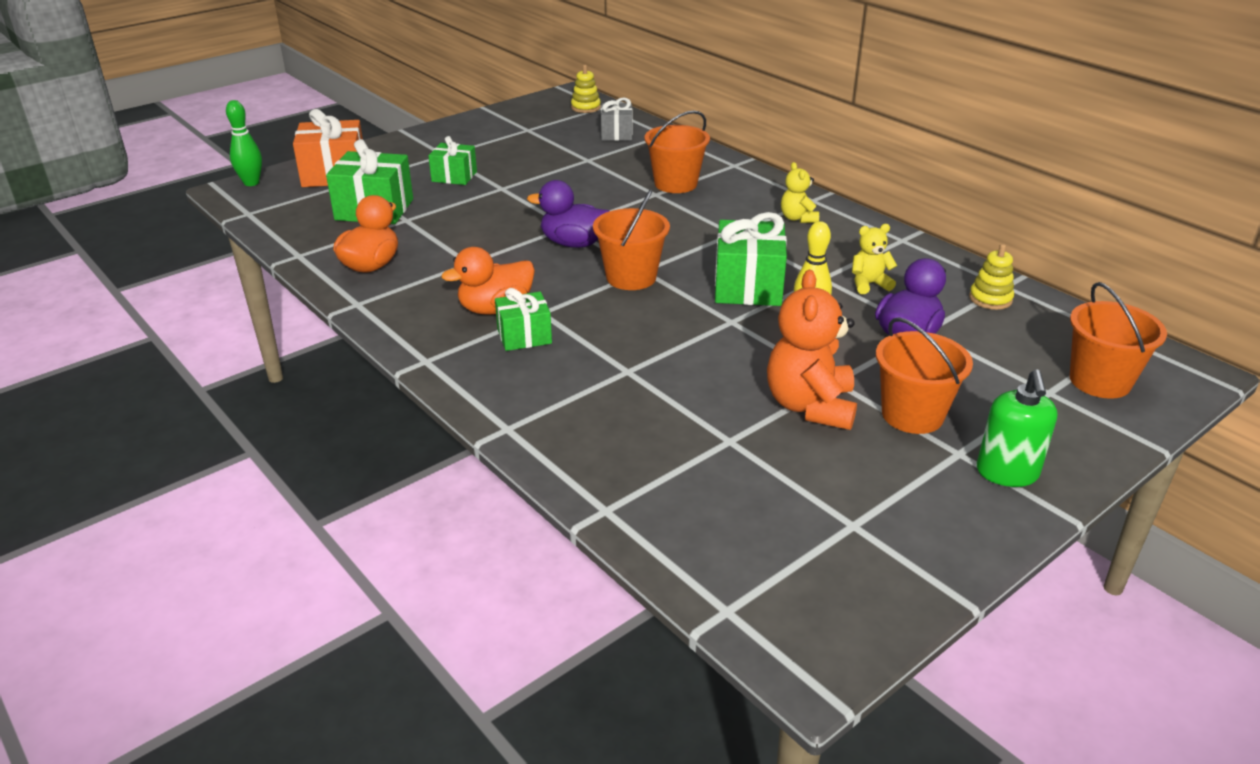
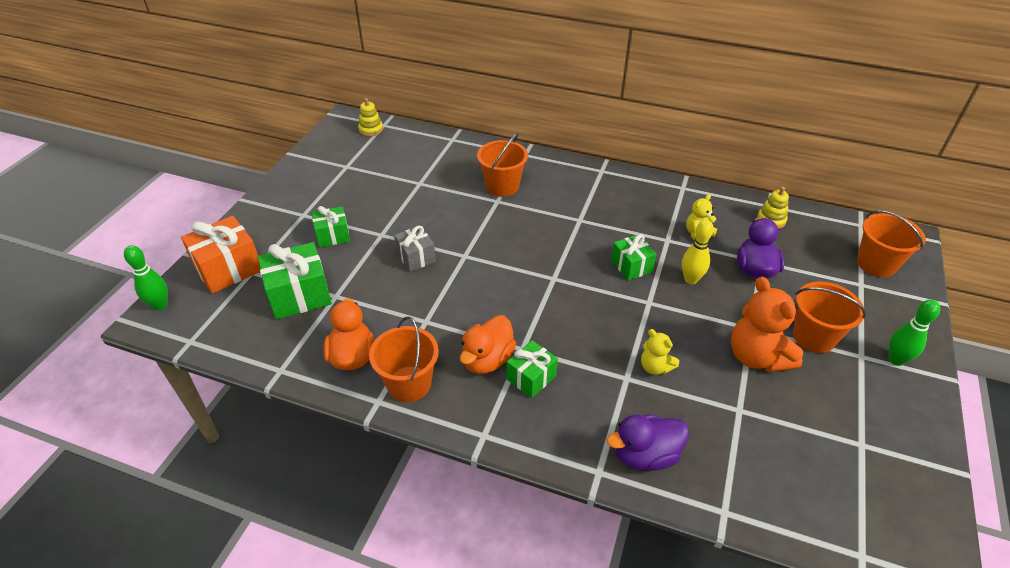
camera: 30 degrees left, 10 degrees up
purple duck [527,180,610,248] -> purple duck moved to [607,414,689,471]
orange bucket [593,189,670,290] -> orange bucket moved to [369,316,439,402]
grey gift [601,97,632,141] -> grey gift moved to [394,226,436,272]
green gift [715,212,787,306] -> green gift [611,234,657,281], size x0.61
yellow teddy bear [781,162,819,223] -> yellow teddy bear moved to [641,329,679,375]
green soap dispenser [977,369,1057,487] -> green bowling pin [889,299,940,366]

